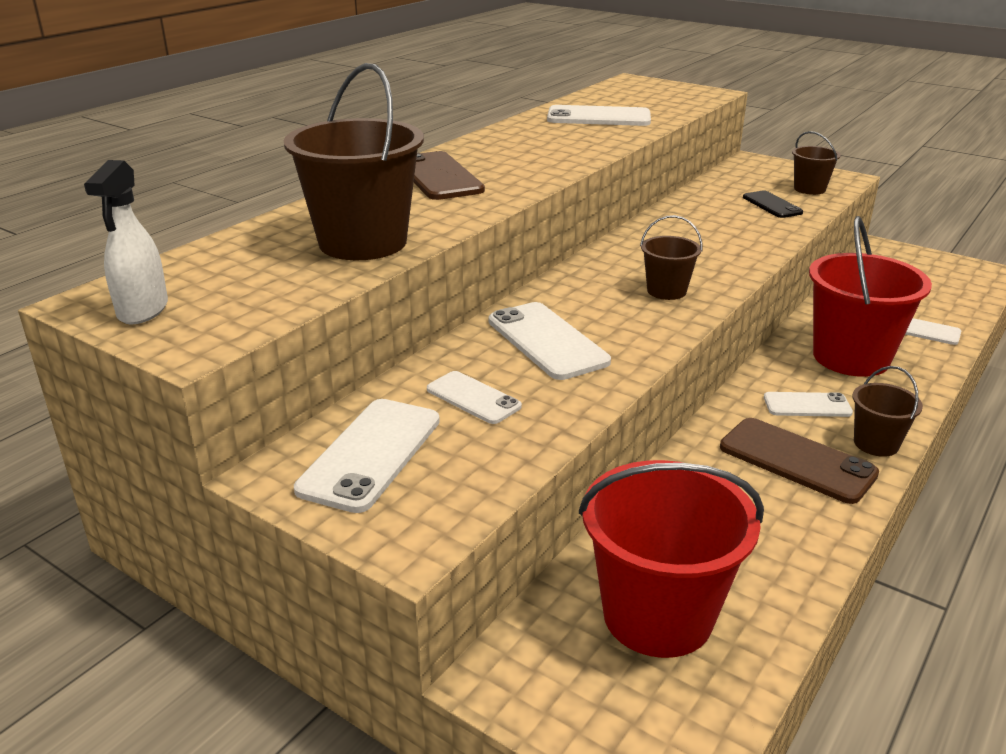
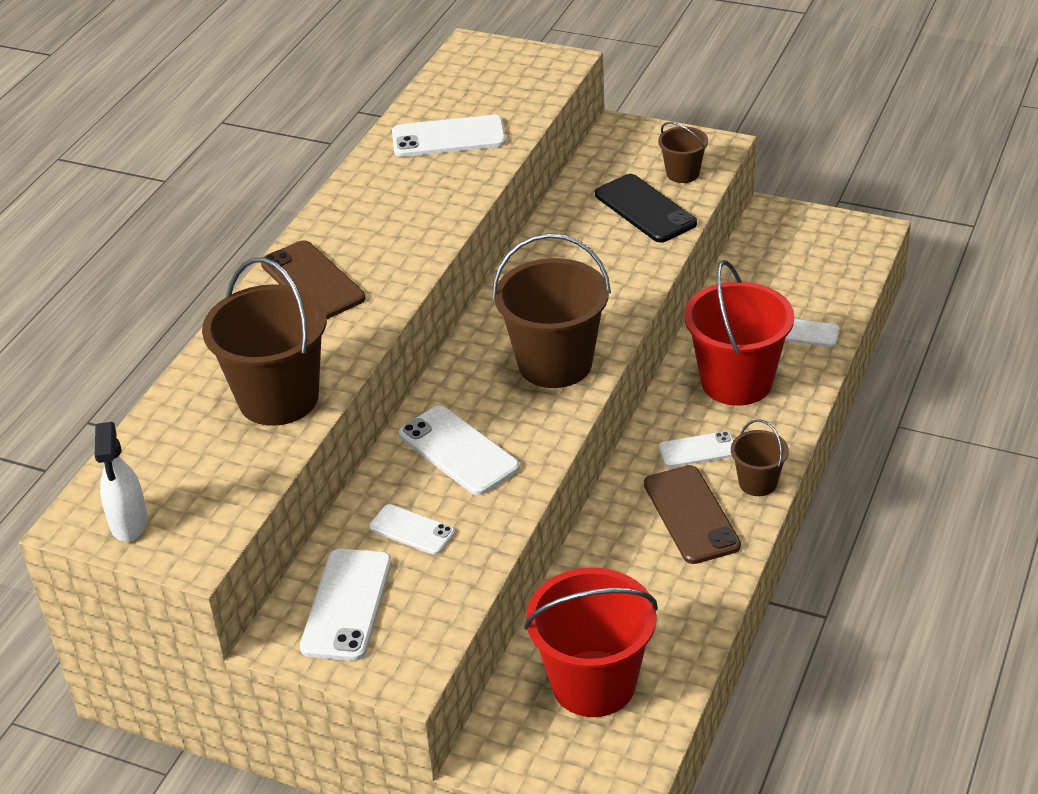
camera: 10 degrees left, 10 degrees up
brown bucket [640,215,703,300] -> brown bucket [492,233,611,388], size x1.99
brown phone [720,418,879,504] -> brown phone turned 45 degrees clockwise [644,465,741,564]
black phone [743,191,803,218] -> black phone [595,174,697,243], size x1.63

